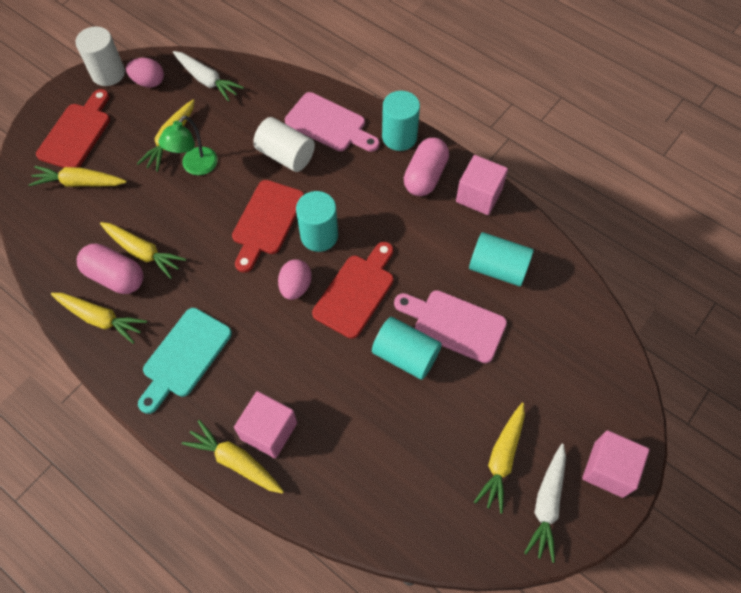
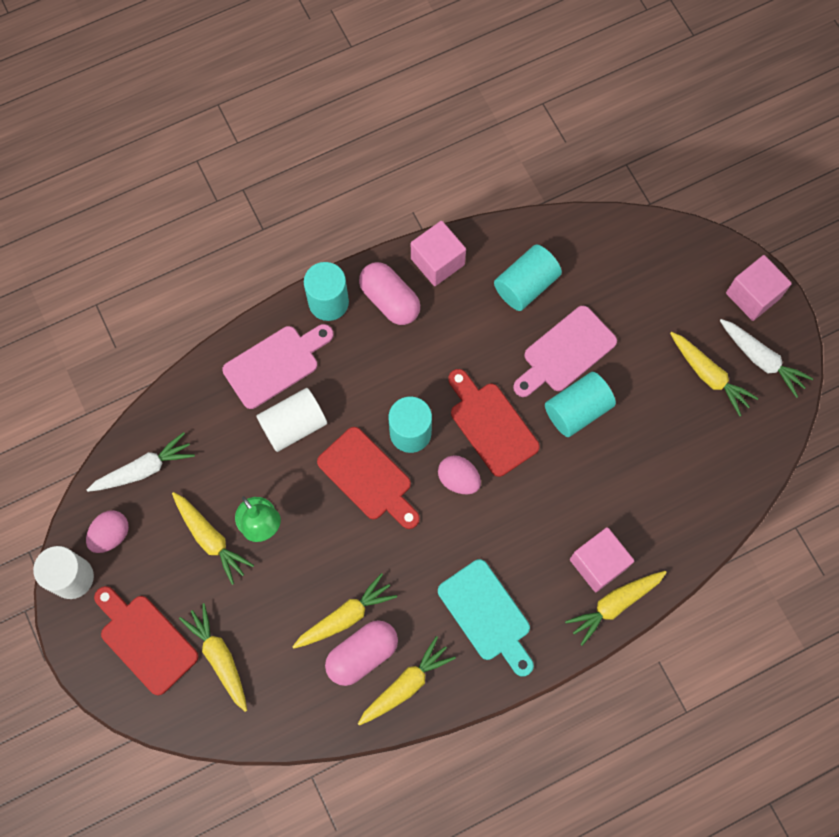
camera: 65 degrees left, 10 degrees up
yellow carrot [29,166,127,187] -> yellow carrot turned 120 degrees clockwise [179,603,247,712]

